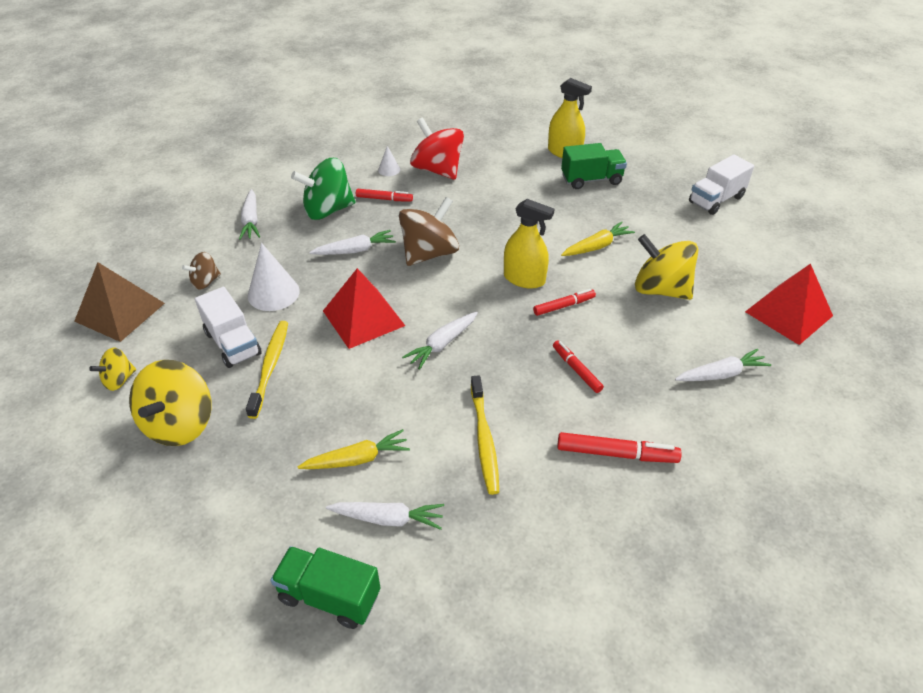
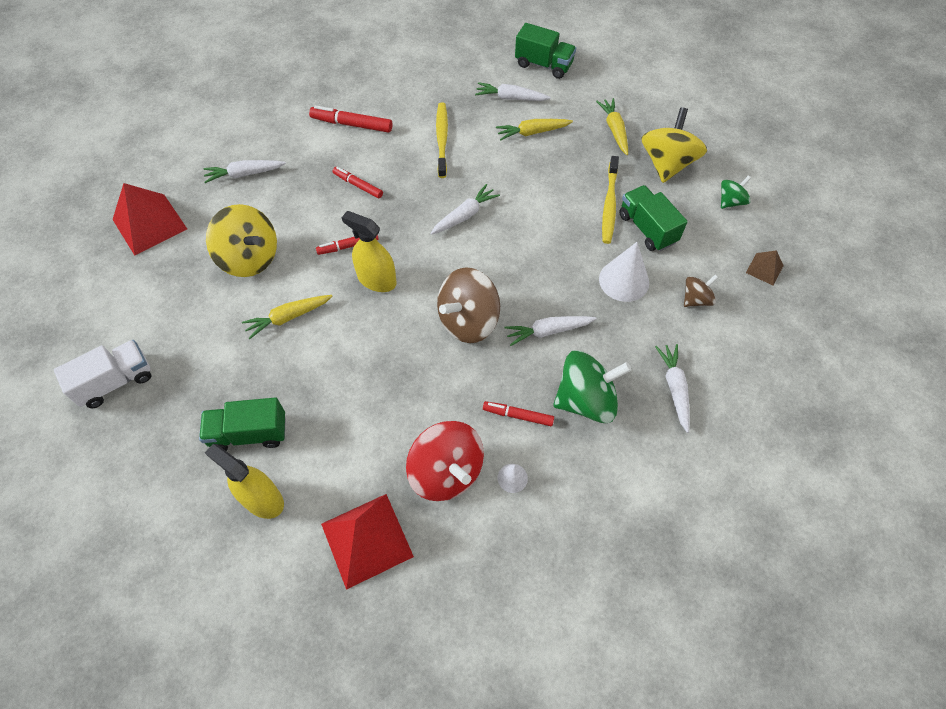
camera: 175 degrees left, 15 degrees up
brown pyramid [74,262,165,342] -> brown pyramid [746,250,784,286], size x0.50
yellow spinning top [89,348,136,391] -> green spinning top [721,175,751,209]
white truck [195,287,262,368] -> green truck [619,185,688,251]
red pyramid [323,268,405,349] -> red pyramid moved to [321,494,414,590]
red marker [553,340,604,393] -> red marker turned 150 degrees clockwise [332,167,383,199]
none -> yellow carrot [596,98,628,155]

